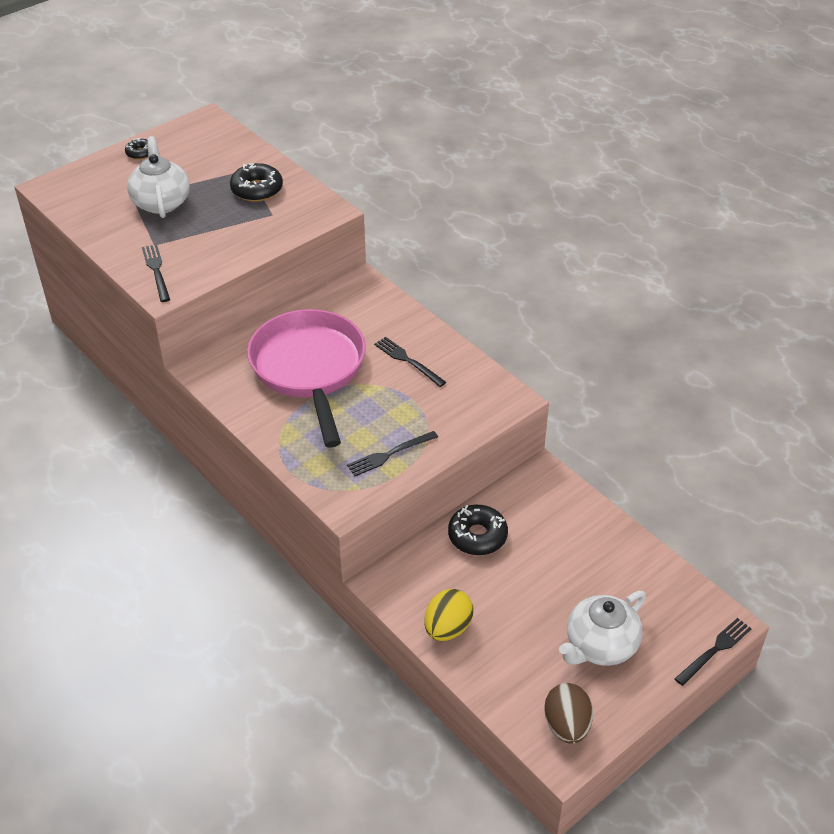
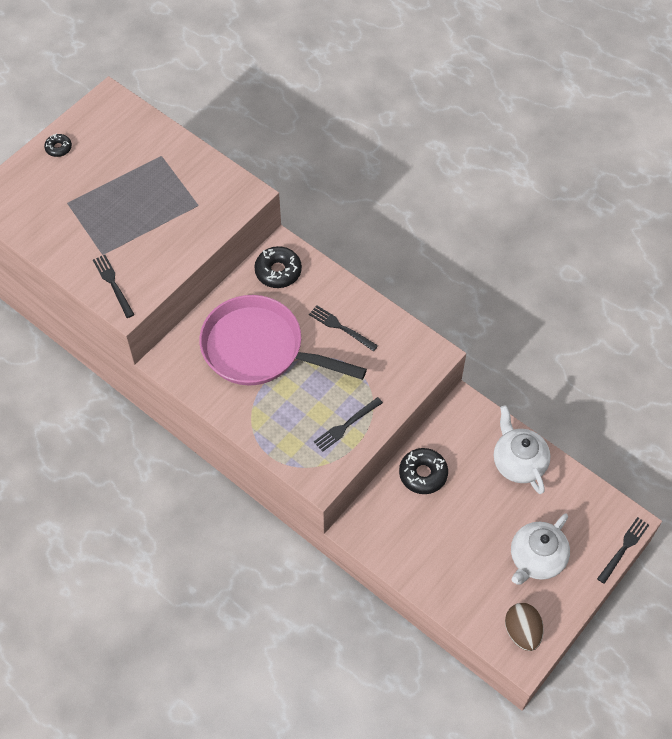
camera: 10 degrees left, 15 degrees up
white teapot [127,136,190,218] -> white teapot moved to [494,405,551,494]
black donut [230,163,283,202] -> black donut moved to [254,246,302,288]
pink pan [247,309,366,448] -> pink pan turned 45 degrees counterclockwise [199,295,367,386]
yellow egg [425,589,473,641] -> none

